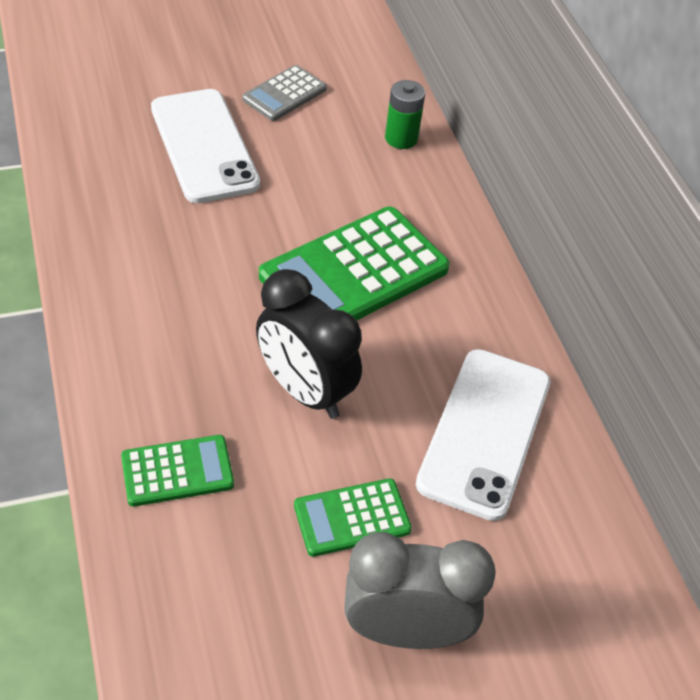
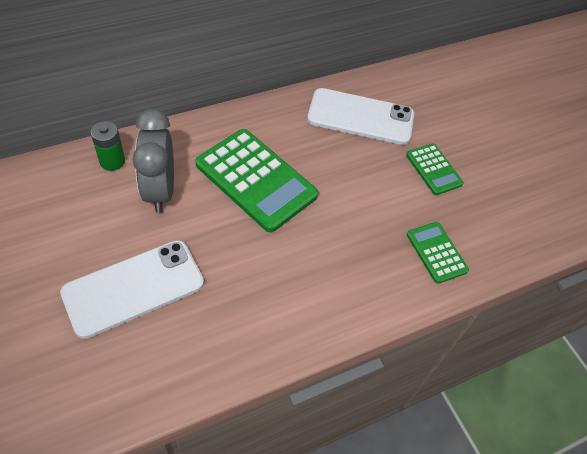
camera: 100 degrees left, 5 degrees up
grey calculator [242,65,327,121] -> none
black clock [256,269,362,419] -> none
grey clock [344,532,496,649] -> grey clock moved to [133,109,174,213]

